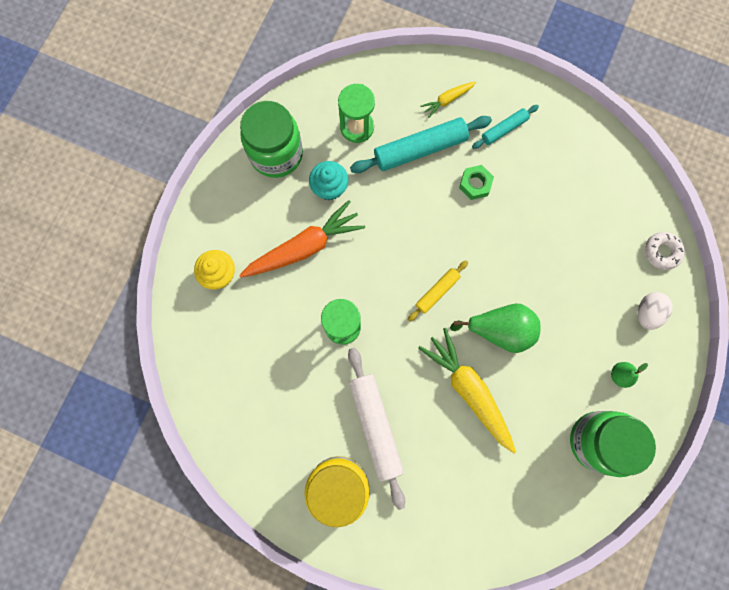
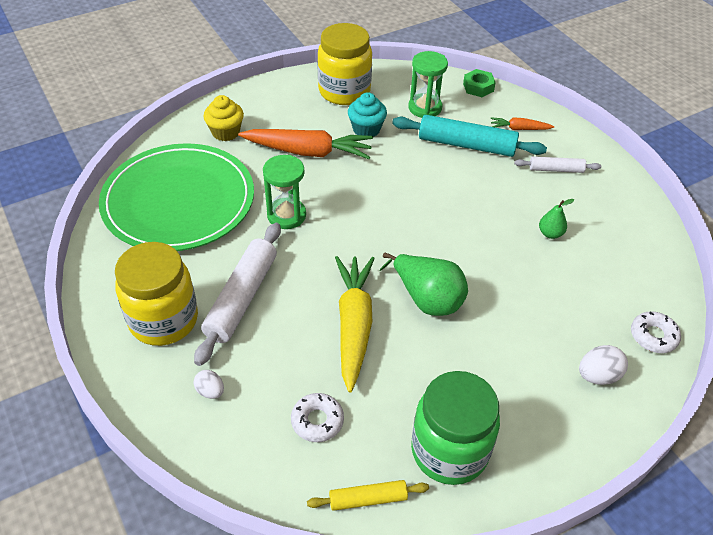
camera: 35 degrees right, 30 degrees down
green jar [240,101,303,178] -> yellow jar [318,23,372,105]
yellow rolling pin [408,261,468,322] -> yellow rolling pin moved to [307,480,429,511]
yellow carrot [420,81,476,118] -> orange carrot [490,117,555,130]
green nut [459,165,494,200] -> green nut moved to [463,69,496,97]
turquoise rolling pin [472,105,539,149] -> white rolling pin [514,156,601,173]
green pear [611,362,648,388] -> green pear moved to [539,199,574,239]
none -> green plate [99,143,254,251]
none -> white egg [194,370,224,399]
none -> white donut [291,393,344,442]

